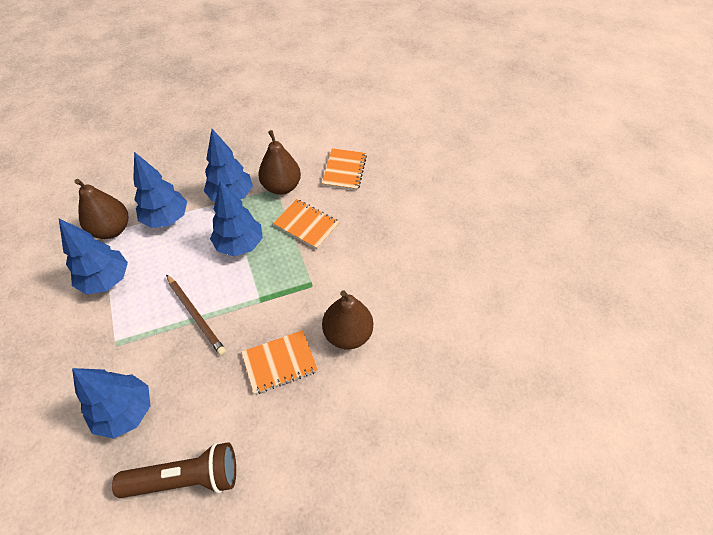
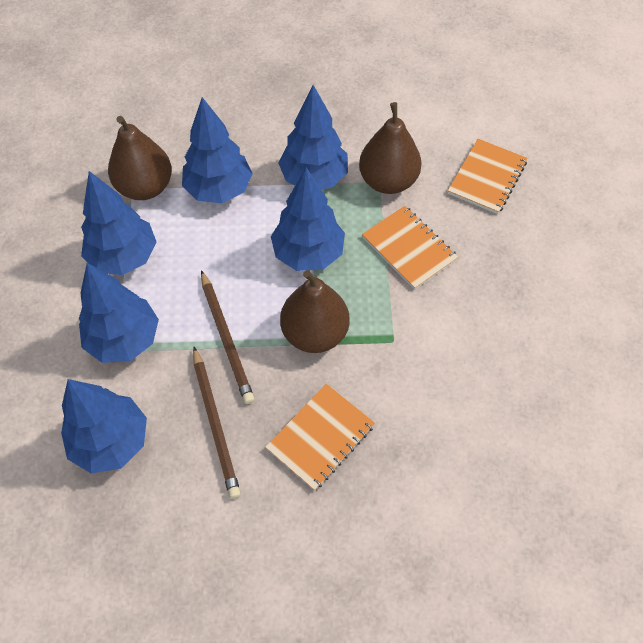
camera: 20 degrees right, 5 degrees up
brown flashlight [112,442,236,498] -> none
orange notebook [241,330,318,394] -> orange notebook turned 45 degrees counterclockwise [265,384,375,491]
brown pear [322,290,373,350] -> brown pear moved to [280,270,350,353]
none -> blue tree [79,263,159,363]
none -> brown pencil [193,347,241,499]

